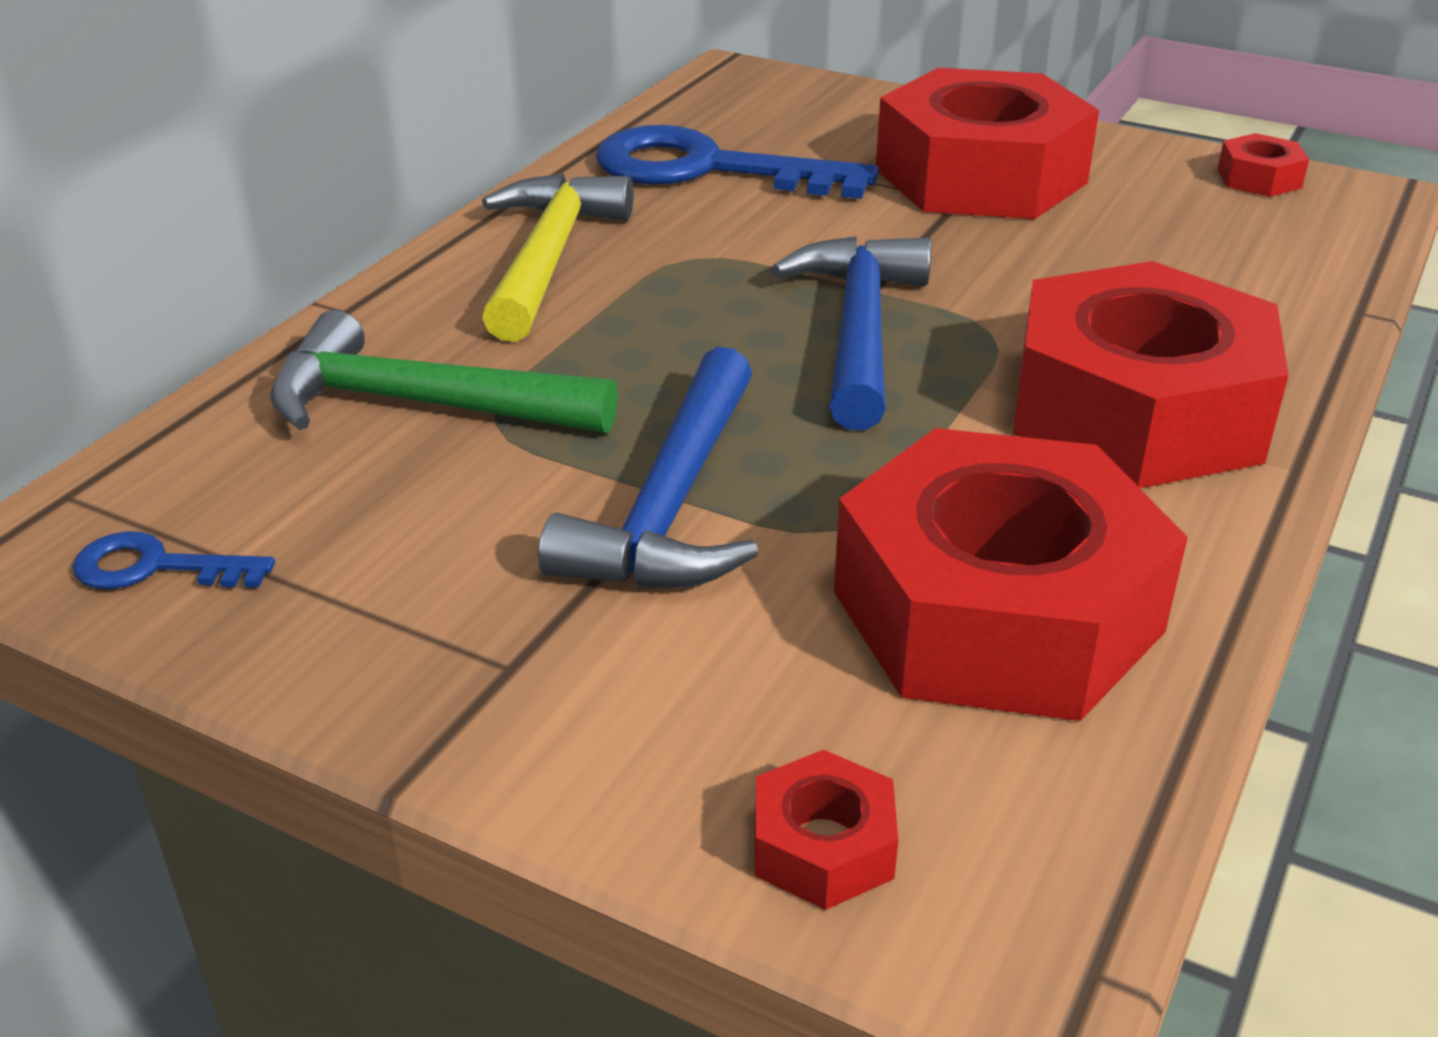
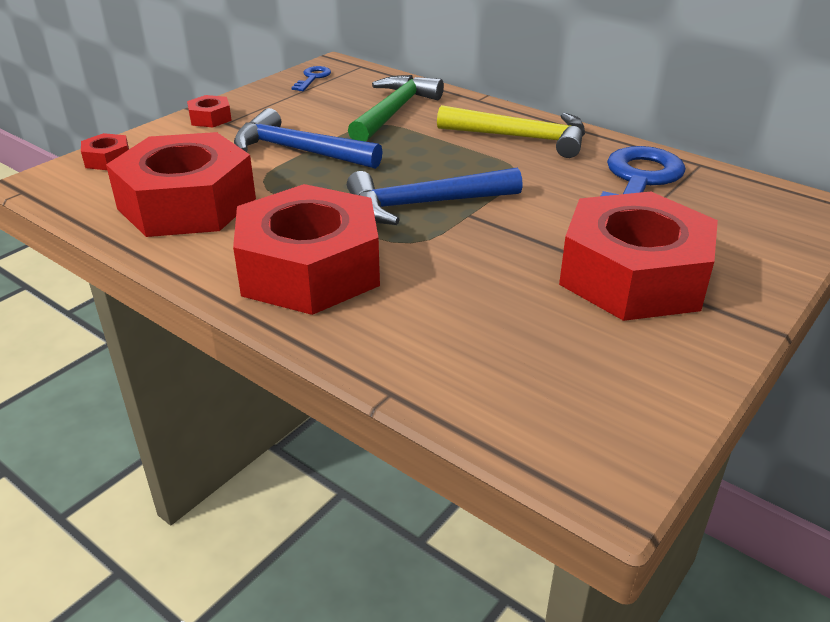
camera: 100 degrees right, 0 degrees up
blue hammer [772,236,931,431] -> blue hammer turned 150 degrees clockwise [347,168,523,225]
red nut [1217,133,1309,197] -> red nut moved to [187,95,232,128]

